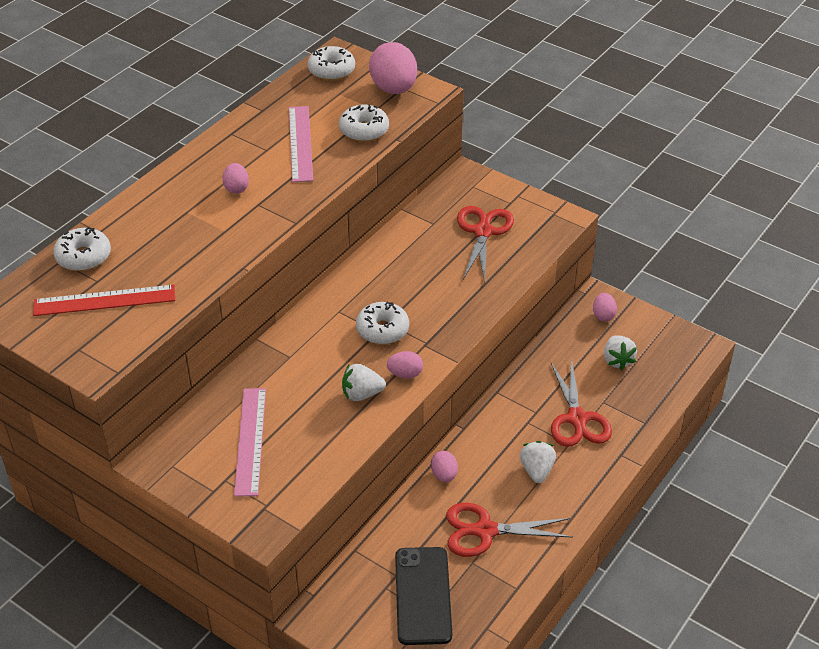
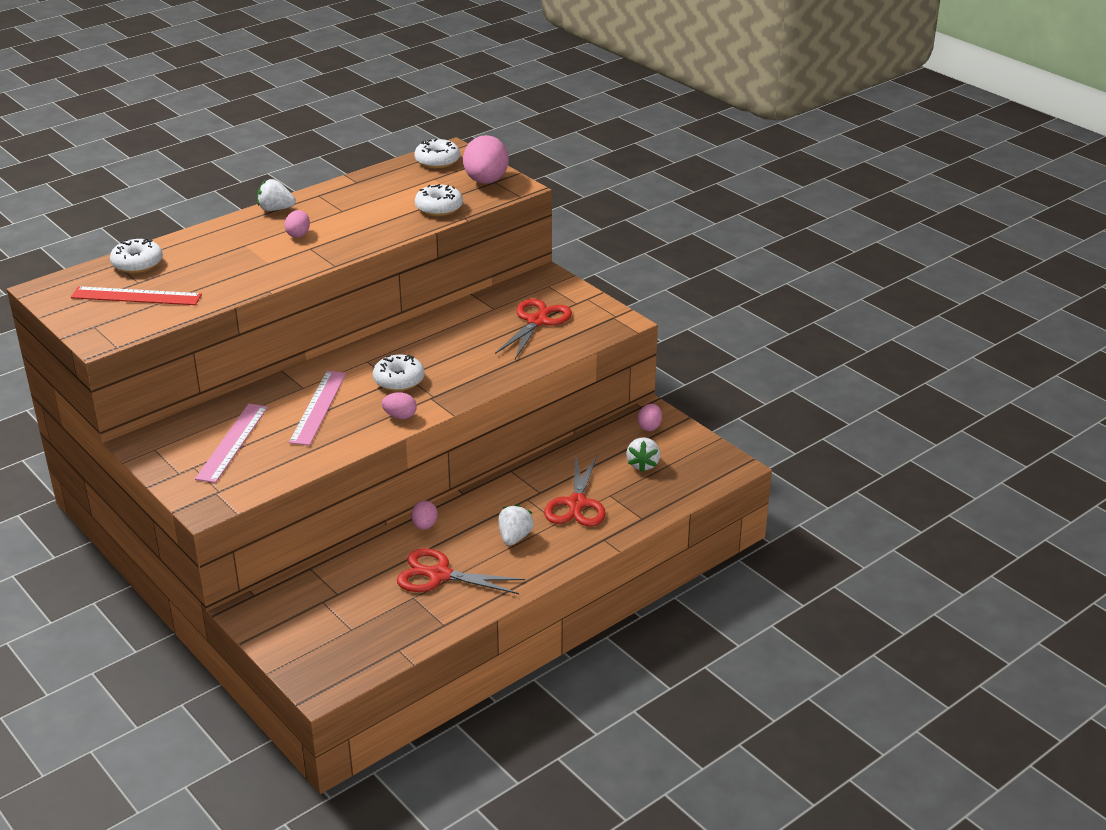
camera: 15 degrees right, 10 degrees down
pink ruler [289,106,313,182] -> pink ruler moved to [289,371,346,446]
white strawberry [342,364,386,401] -> white strawberry moved to [257,179,296,211]
black phone [395,547,452,645] -> none

